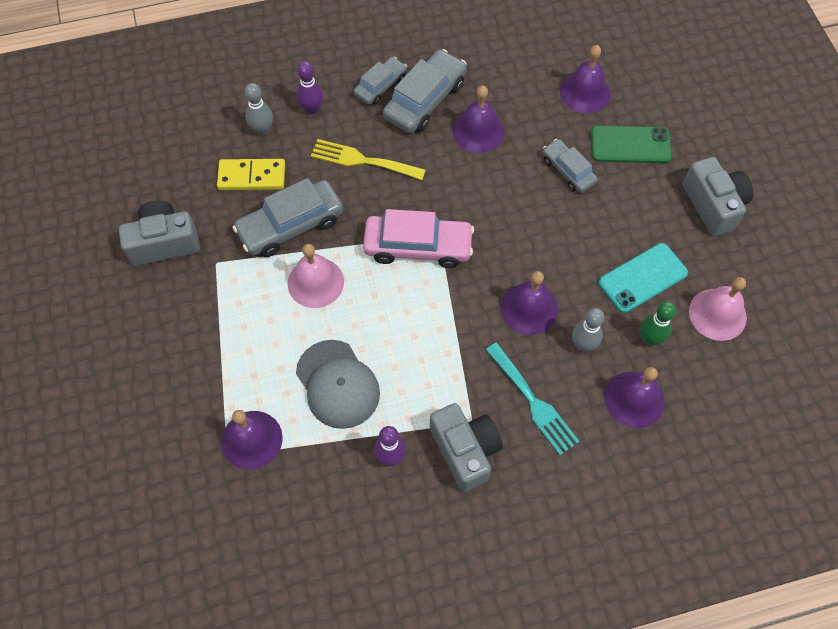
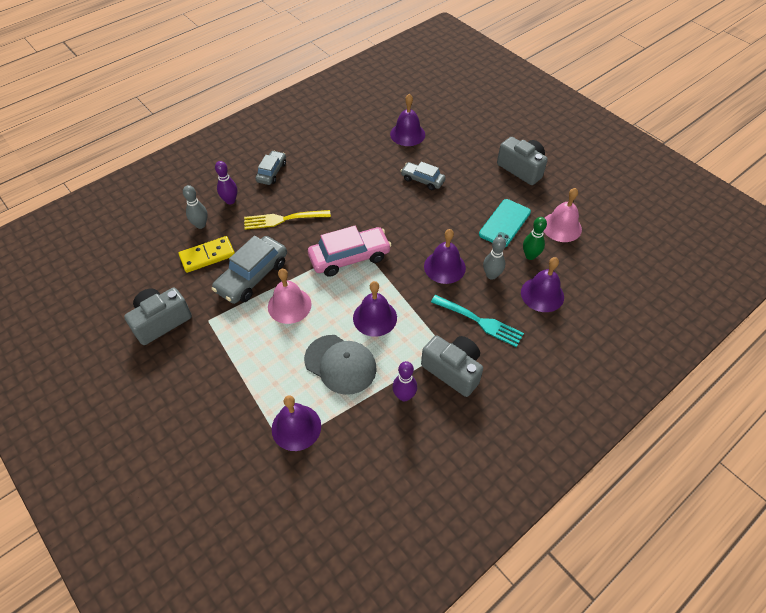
camera: 25 degrees left, 10 degrees down
grey car [383,49,467,133] -> none
purple bell [453,86,504,153] -> purple bell moved to [353,281,397,337]
green phone [591,126,672,163] -> none

